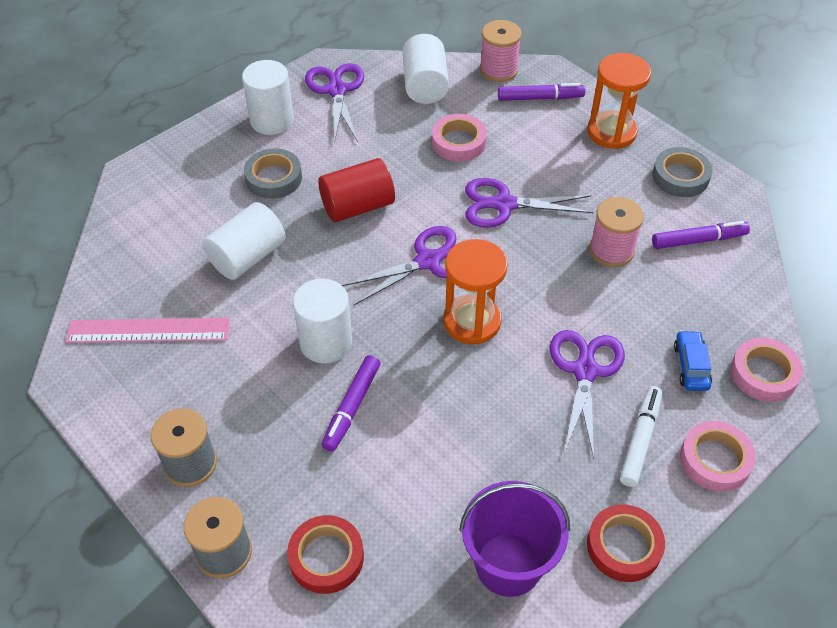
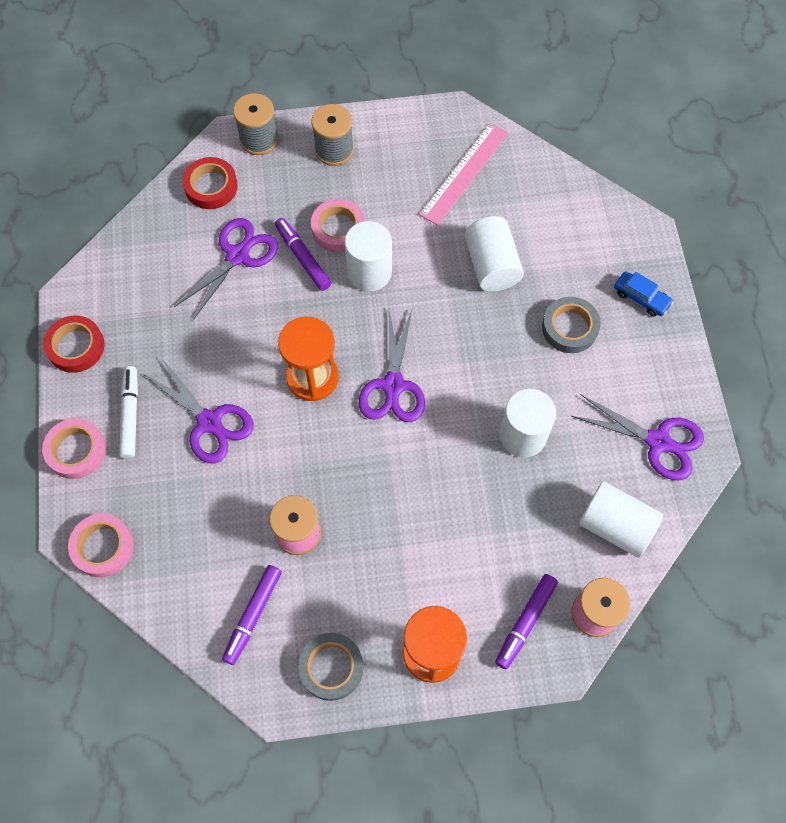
camera: 125 degrees right, 15 degrees up
white cylinder [242,60,294,135] -> white cylinder moved to [499,389,556,457]
red cylinder [318,158,395,222] -> none
pink tape [432,114,487,162] -> pink tape moved to [311,199,365,252]
purple bucket [460,481,570,597] -> none
purple scissors [465,178,594,228] -> purple scissors moved to [174,218,278,320]
white marker [620,386,662,487] -> white marker turned 150 degrees counterclockwise [119,366,138,459]
blue car [674,330,712,391] -> blue car moved to [614,272,674,316]

